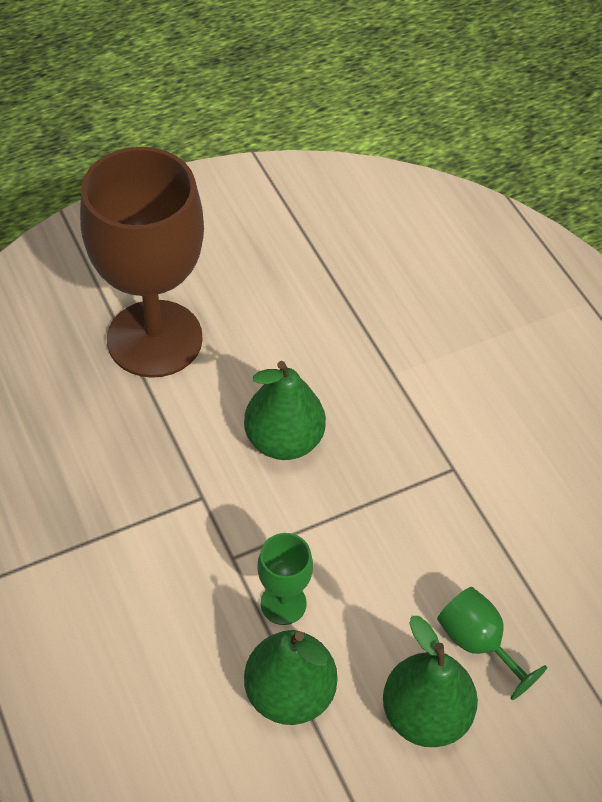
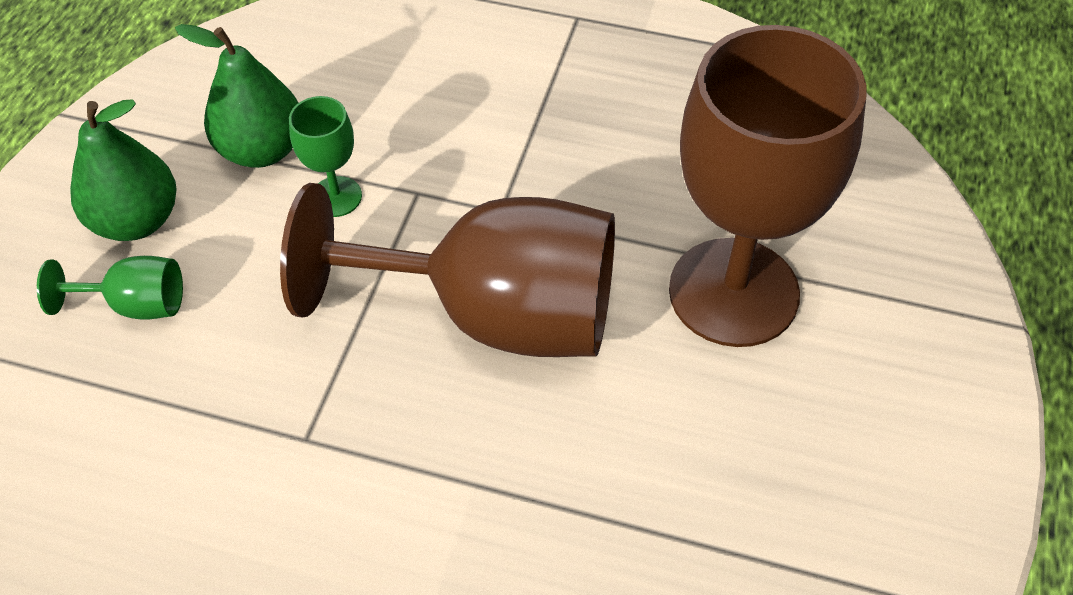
camera: 135 degrees right, 0 degrees up
green pear [244,361,326,460] -> brown goblet [280,183,615,357]

